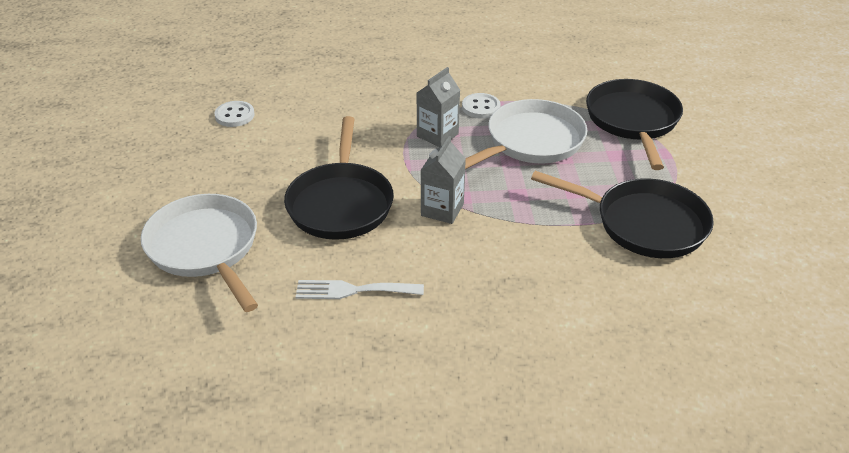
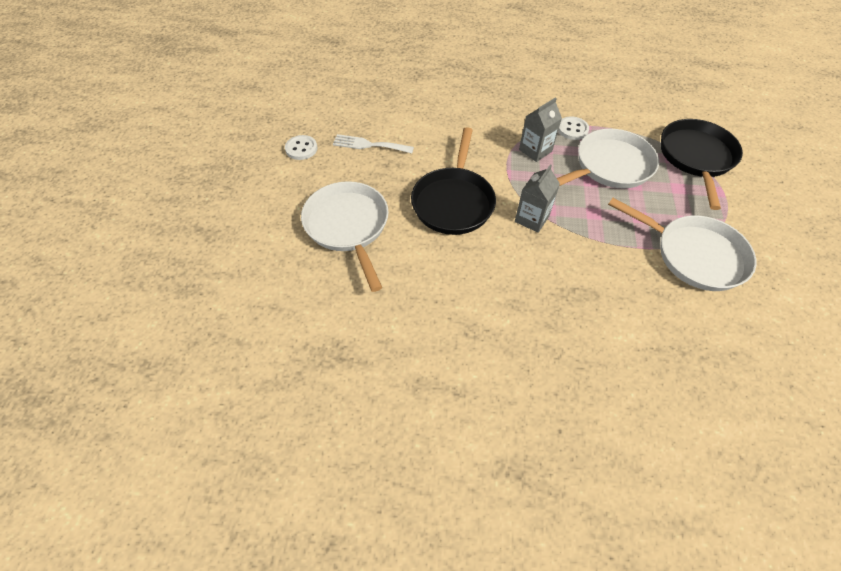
camera: 10 degrees right, 15 degrees up
white button [214,101,255,127] -> white button moved to [285,135,317,160]
white fork [296,280,424,299] -> white fork moved to [333,134,414,153]
black pan [531,171,714,258] -> white pan [608,198,756,291]

